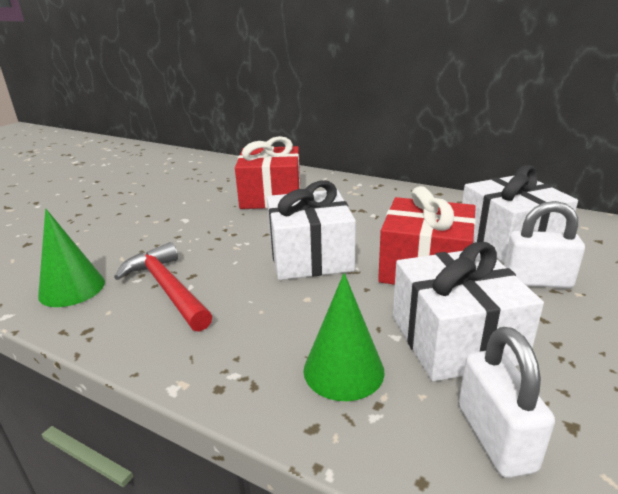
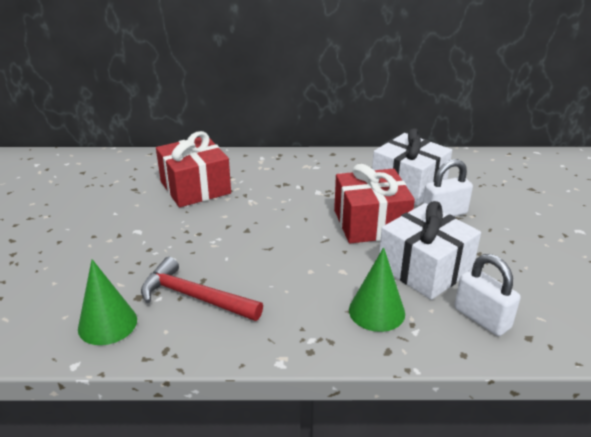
camera: 30 degrees left, 5 degrees up
white gift [267,181,356,280] -> none

